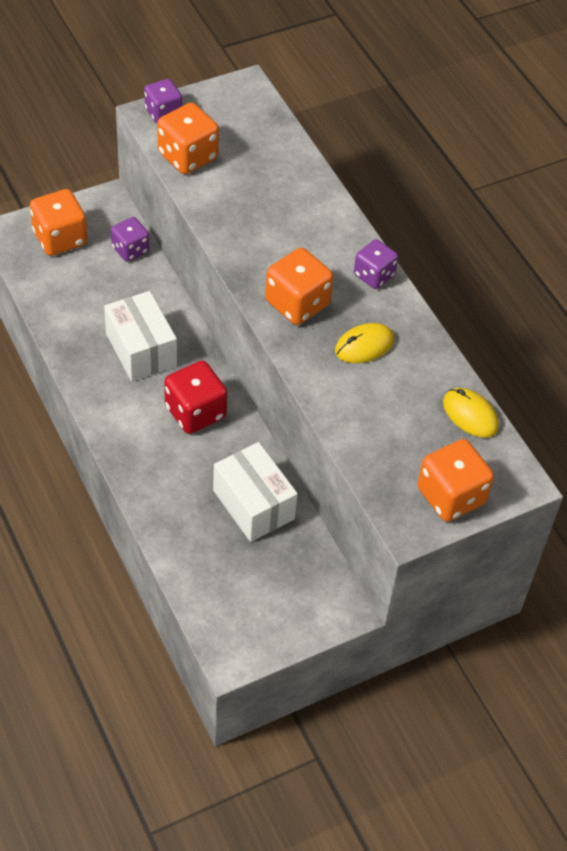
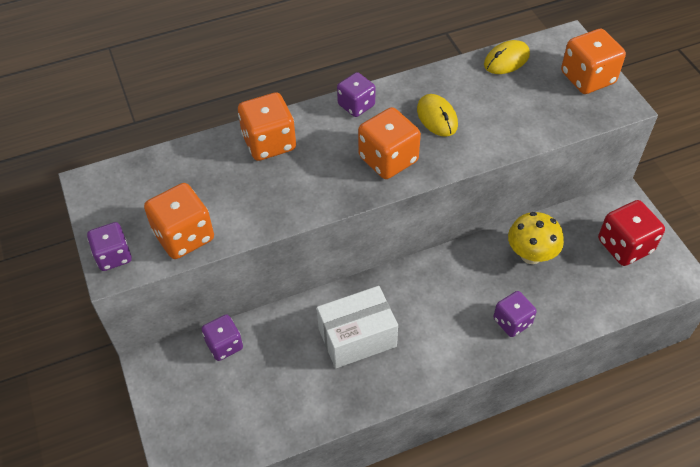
camera: 80 degrees left, 0 degrees up
orange dice [30,189,87,256] -> orange dice moved to [238,92,296,161]
red dice [164,360,227,434] -> red dice moved to [598,200,665,266]
white box [213,442,298,542] -> yellow mushroom [508,212,564,264]
none -> purple dice [493,291,537,337]

